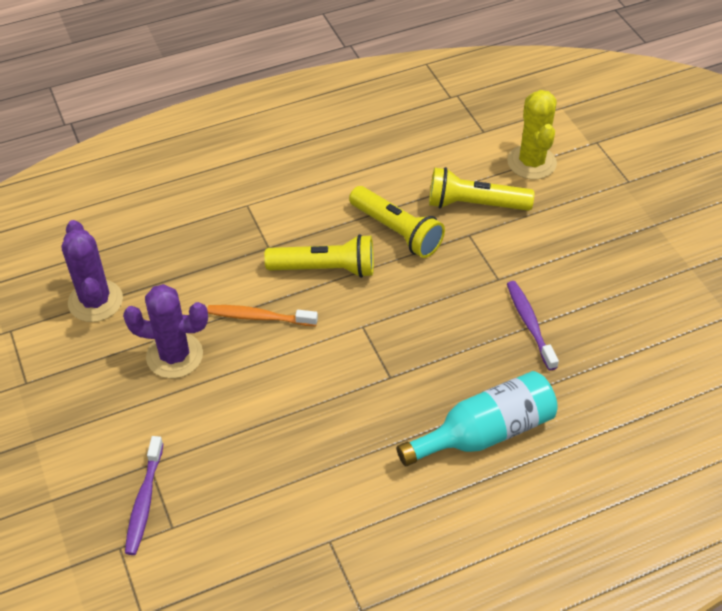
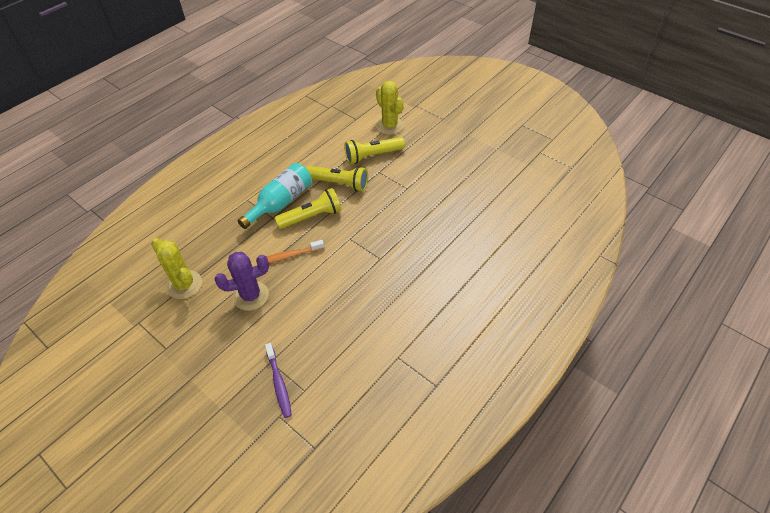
camera: 25 degrees left, 0 degrees up
purple cactus [62,220,123,322] -> yellow cactus [151,238,202,299]
turquoise bottle [397,371,558,466] -> turquoise bottle moved to [237,163,312,229]
purple toothbrush [507,281,559,370] -> none

